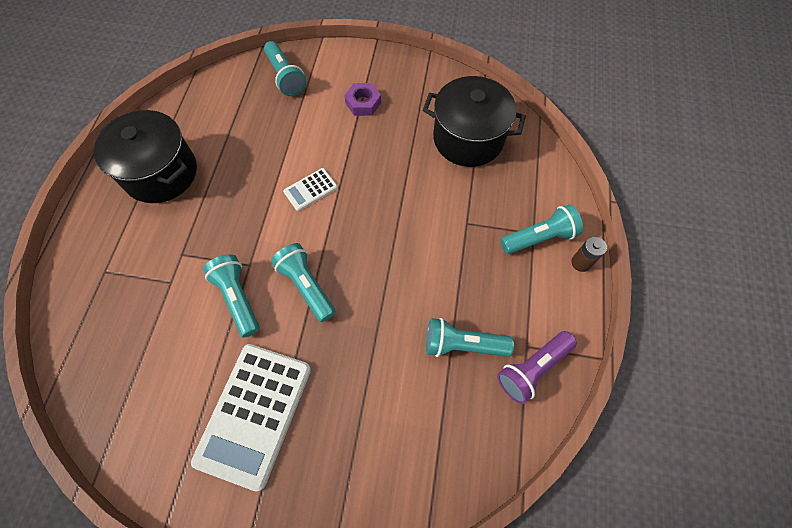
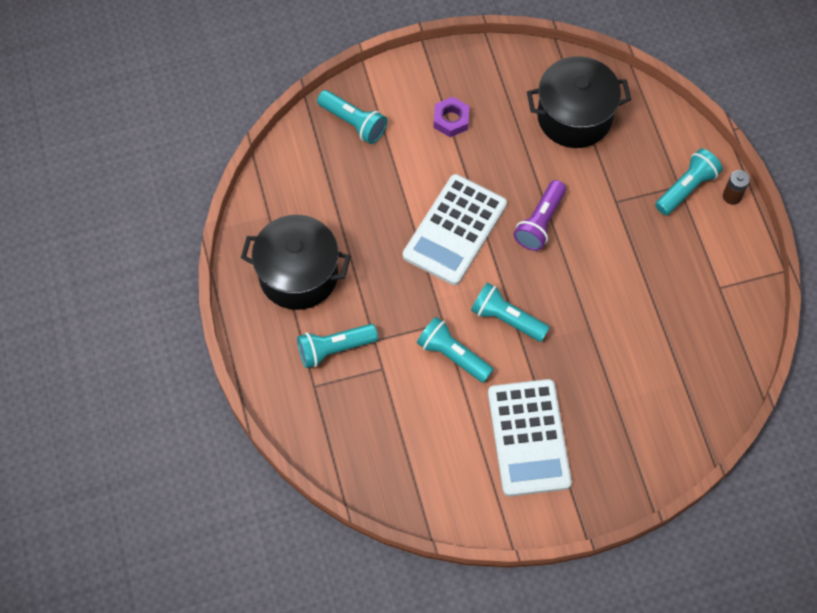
camera: 25 degrees left, 0 degrees up
white calculator [283,168,338,211] -> white calculator [403,174,507,285], size x2.14
turquoise flashlight [426,318,514,357] -> turquoise flashlight moved to [297,324,378,368]
purple flashlight [497,331,577,404] -> purple flashlight moved to [514,180,566,251]

